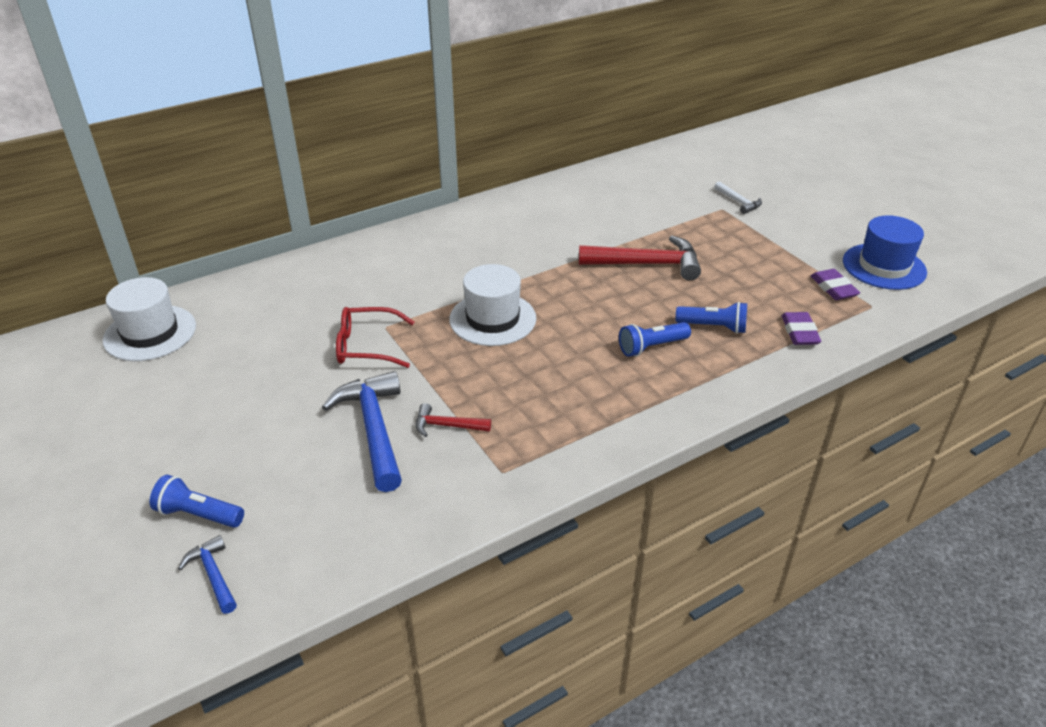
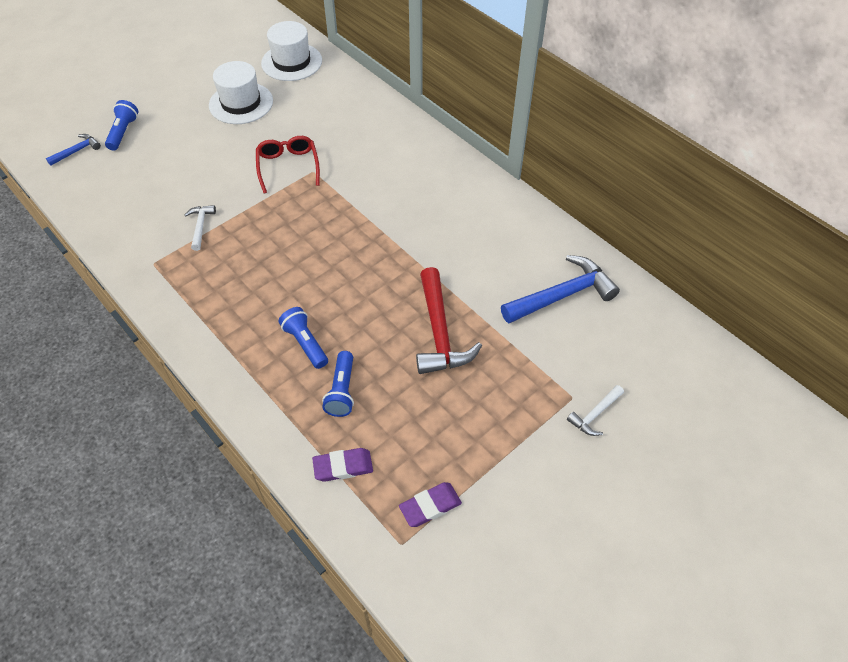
camera: 80 degrees right, 15 degrees up
blue hammer [322,371,402,492] -> blue hammer moved to [501,255,620,323]
red hammer [416,403,491,437] -> white hammer [184,205,216,251]
white hat [449,264,536,346] -> white hat moved to [209,61,273,124]
blue hat [843,215,927,290] -> none

